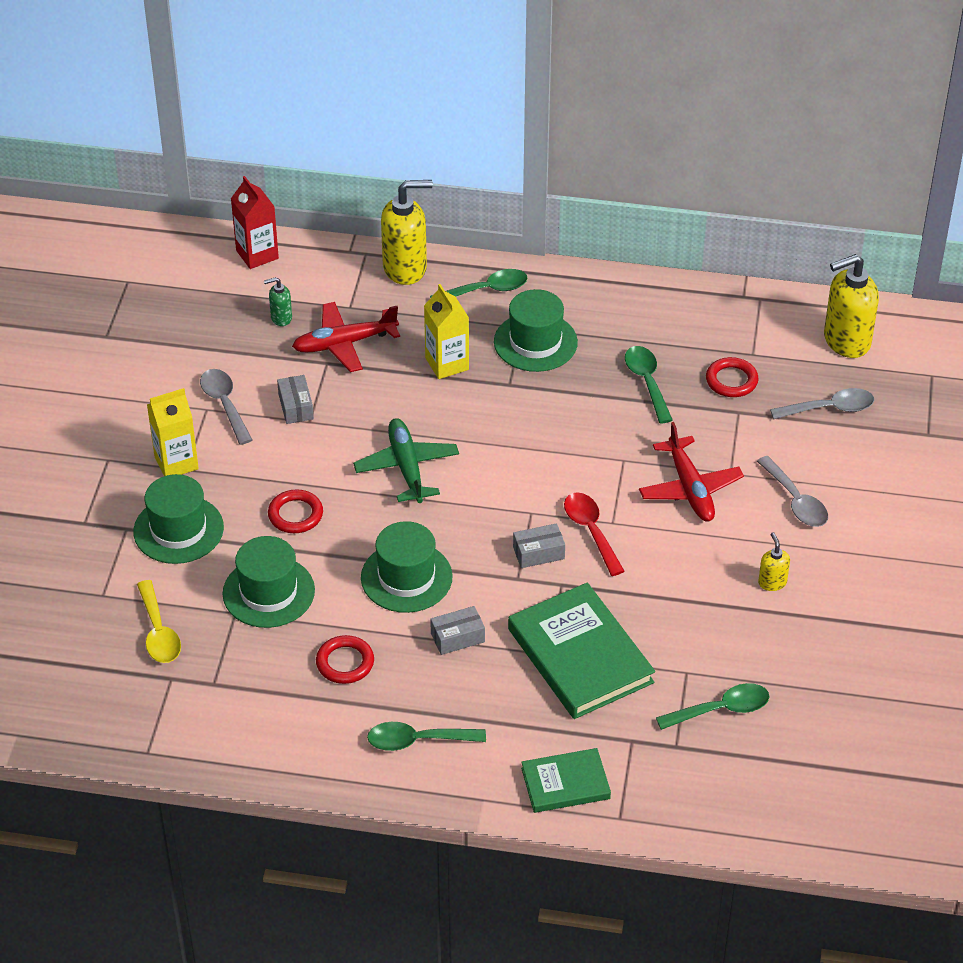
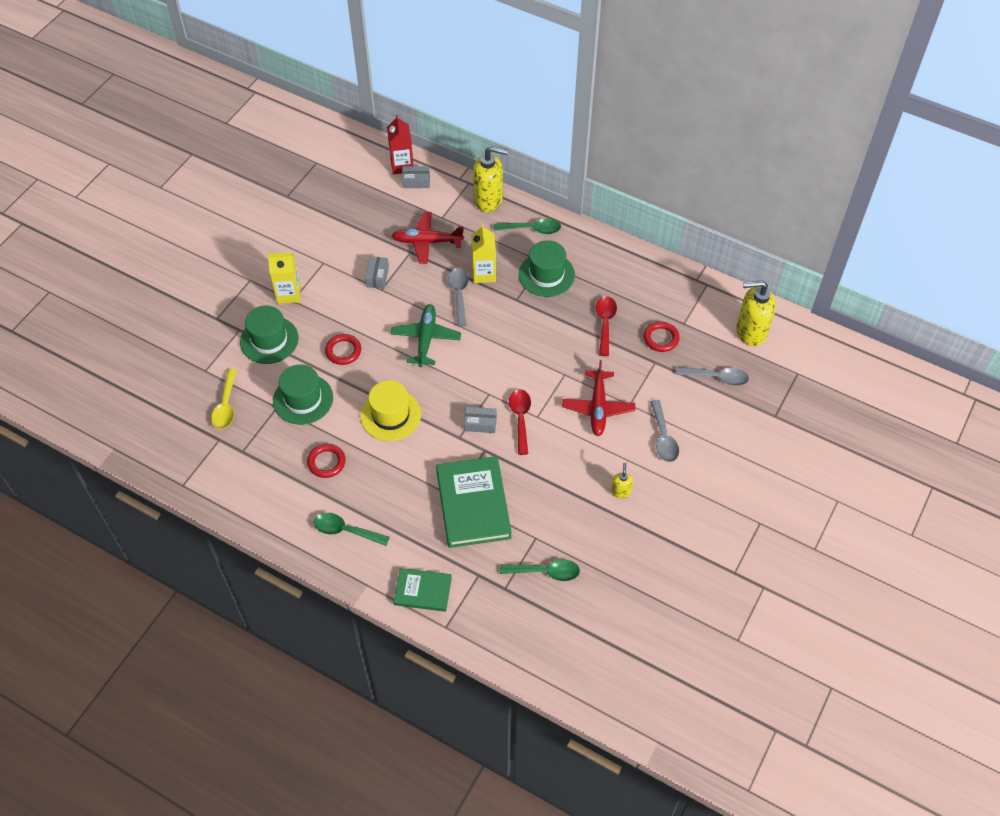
camera: 20 degrees right, 10 degrees up
grey spoon [200,369,252,445] -> grey spoon moved to [448,268,469,327]
green soap dispenser [264,277,292,326] -> none
green hat [361,521,453,613] -> yellow hat [360,380,421,441]
grey box [430,606,485,655] -> grey box moved to [402,166,430,188]
green spoon [625,346,673,424] -> red spoon [596,296,617,356]

